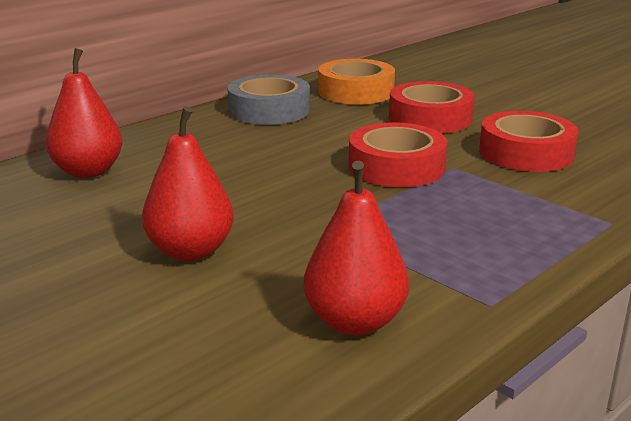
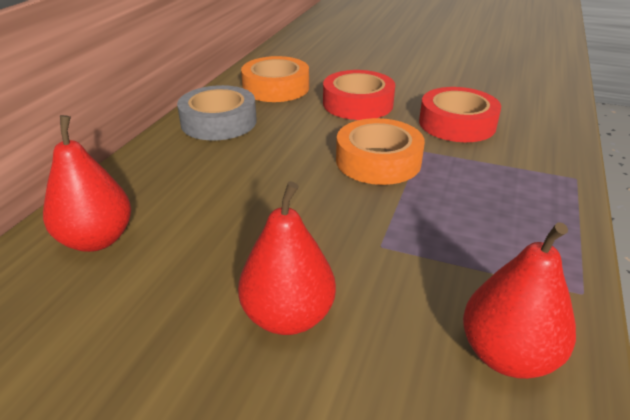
camera: 25 degrees left, 10 degrees up
red tape [349,123,447,187] -> orange tape [336,118,425,185]

